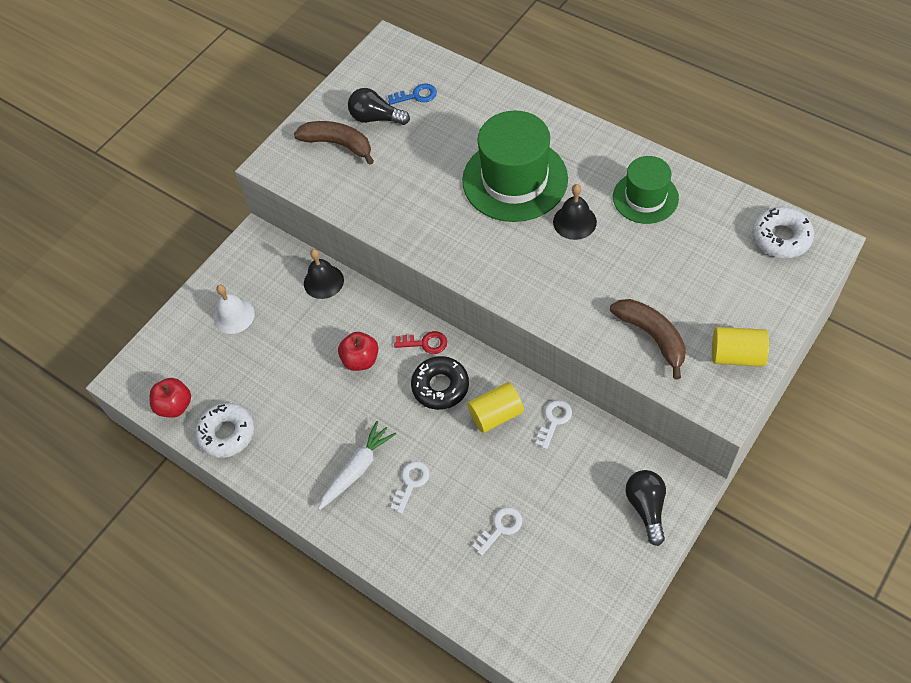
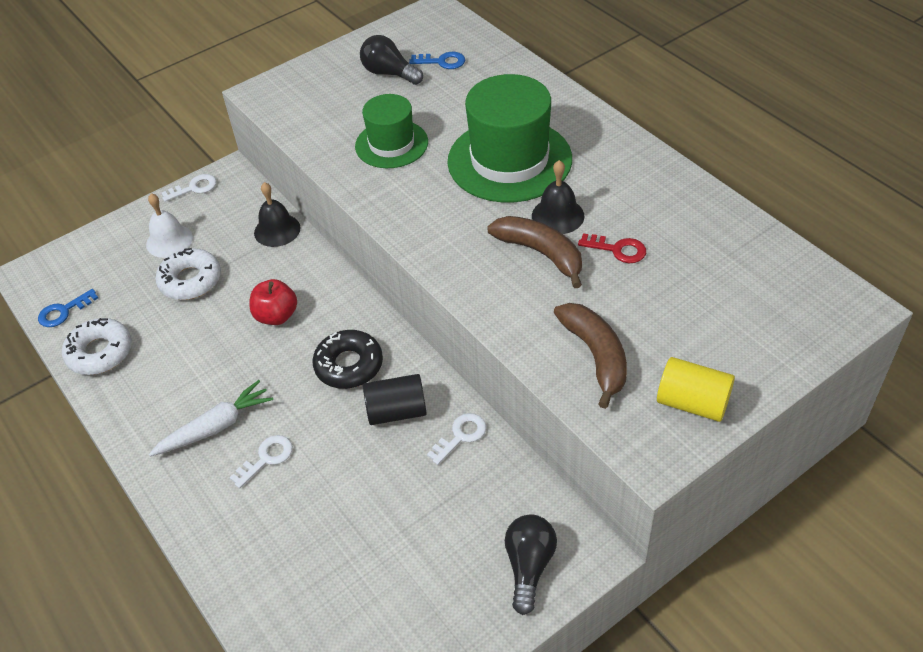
camera: 15 degrees right, 10 degrees down
red apple [150,378,191,418] -> blue key [38,289,98,327]
brown banana [294,121,374,165] -> brown banana moved to [487,216,582,288]
red key [394,331,447,354] -> red key moved to [578,233,646,263]
yellow cylinder [467,382,524,433] -> black cylinder [363,374,427,425]
white key [472,507,522,556] -> white key moved to [162,174,216,202]
green hat [613,156,679,224] -> green hat moved to [355,94,428,168]
white donut [752,207,814,258] -> white donut moved to [155,248,221,300]

